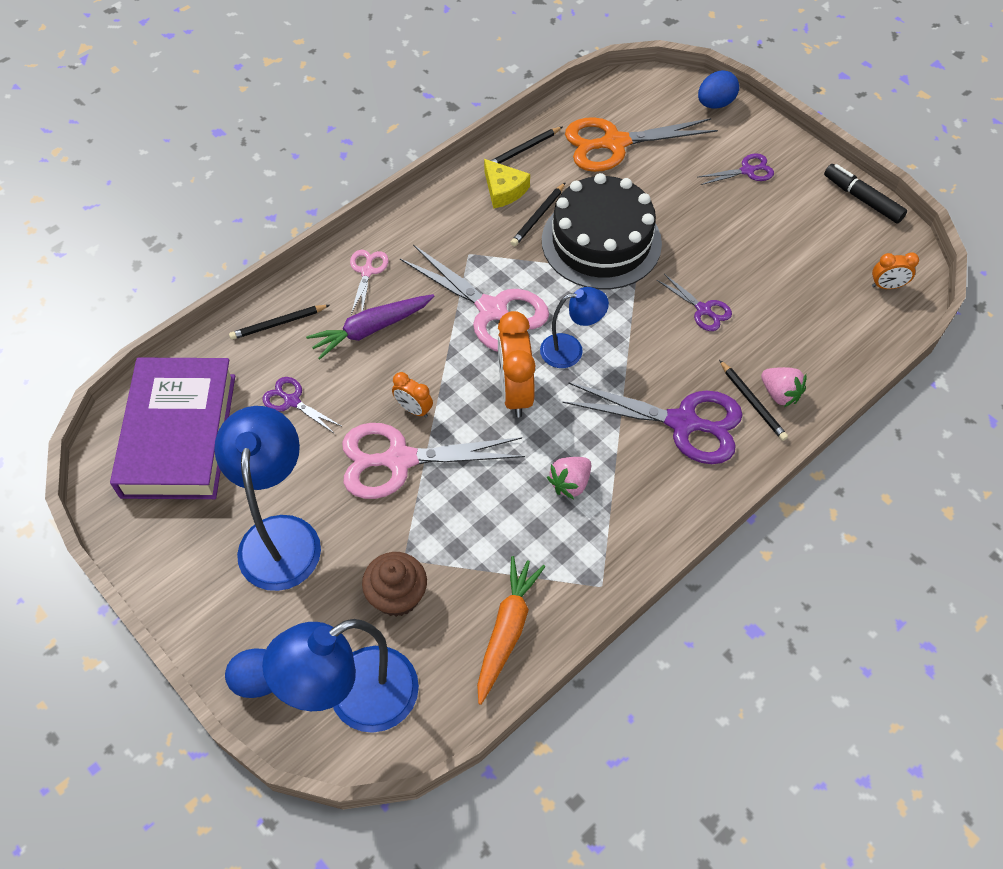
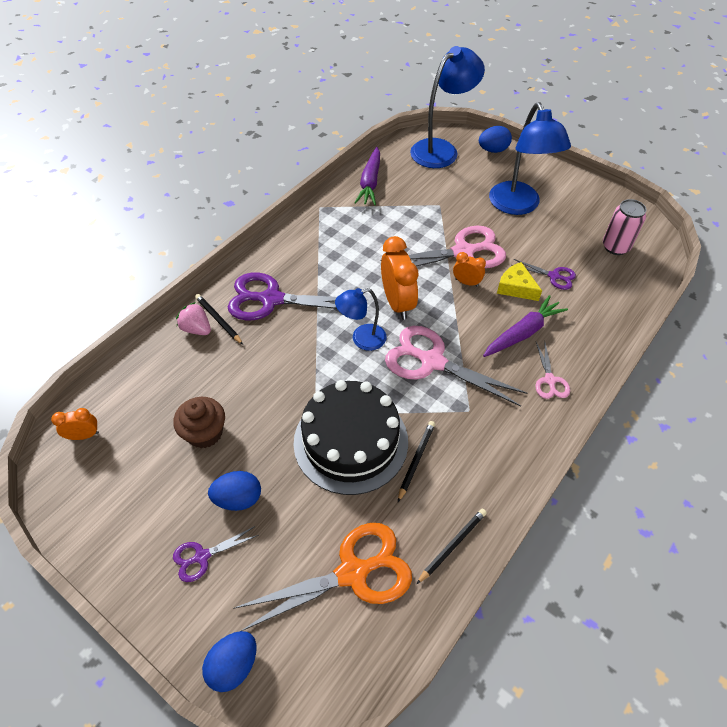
camera: 170 degrees right, 5 degrees down
purple book [110,358,235,499] -> pink can [603,199,647,255]
black pencil [229,305,330,340] -> none
brown cupcake [362,552,427,617] -> brown cupcake moved to [173,397,225,448]
orange carrot [477,556,545,705] -> purple carrot [355,147,380,205]
yellow cheese [484,159,530,209] -> yellow cheese moved to [497,262,542,301]
pink strawberry [547,457,591,499] -> none
purple scissors [657,274,732,331] -> none
black marker [824,164,907,224] -> none
none -> blue egg [208,471,261,511]

